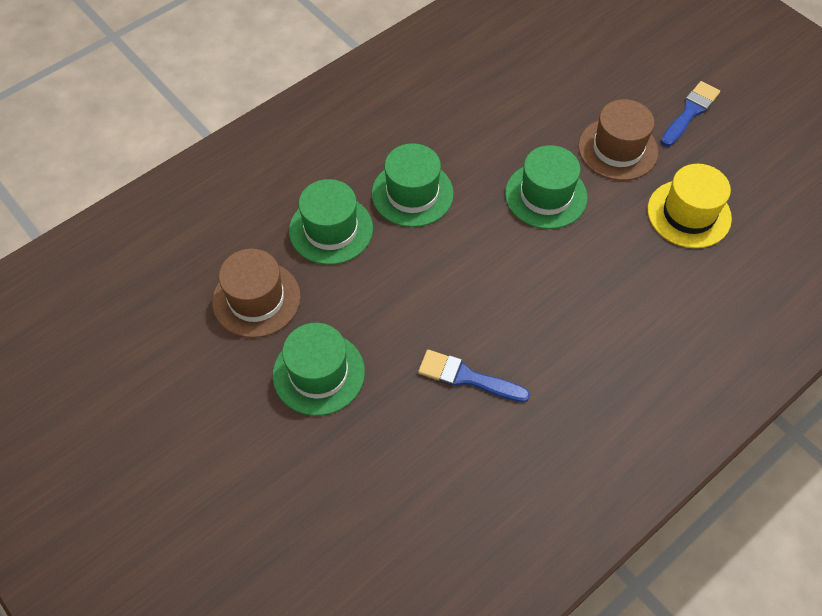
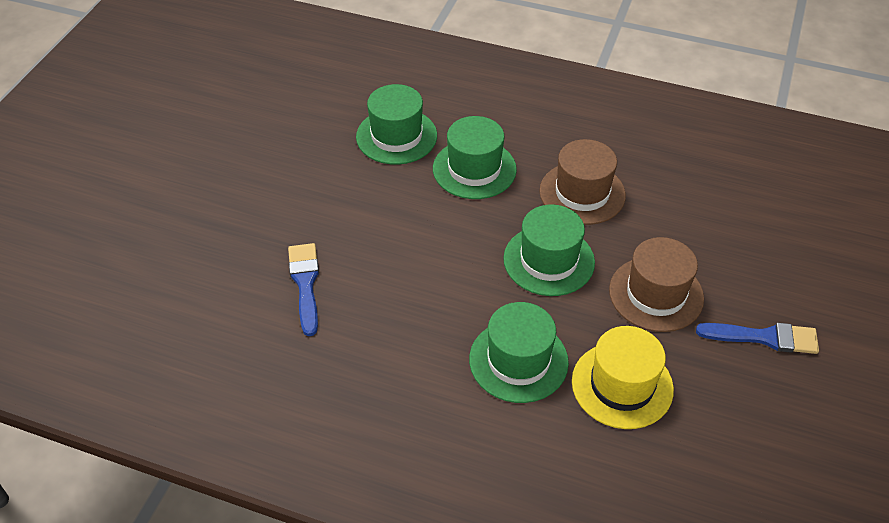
camera: 60 degrees right, 10 degrees down
brown hat [212,249,301,338] -> brown hat moved to [539,139,626,225]
green hat [273,323,365,416] -> green hat moved to [469,302,569,403]

